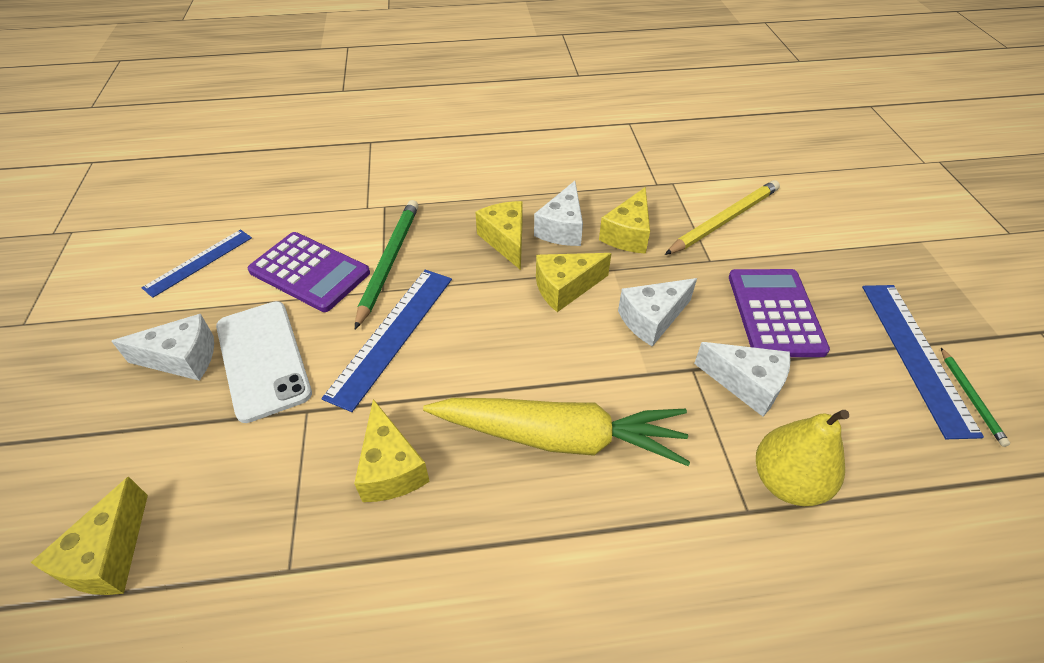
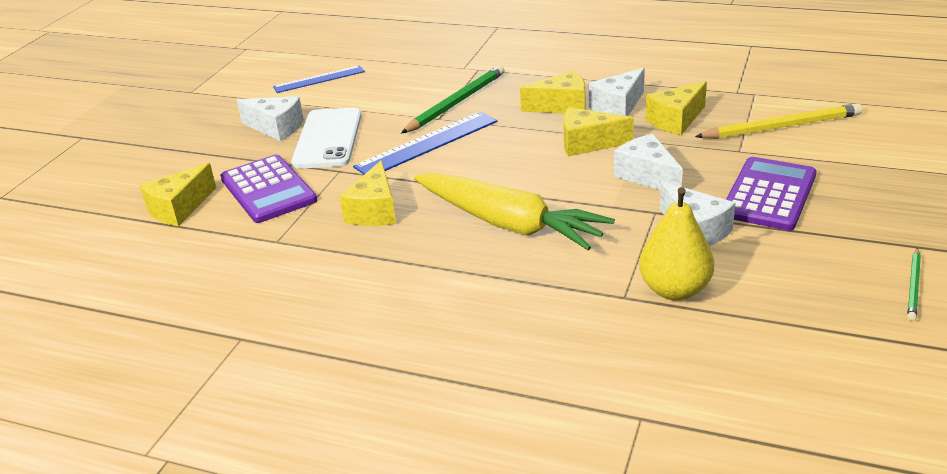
camera: 30 degrees right, 15 degrees down
purple calculator [248,232,370,312] -> purple calculator moved to [220,155,317,223]
yellow cheese [475,201,522,270] -> yellow cheese turned 75 degrees clockwise [520,71,585,114]
white cheese [618,278,697,347] -> white cheese turned 60 degrees clockwise [614,134,683,190]
blue ruler [862,285,984,439] -> none

